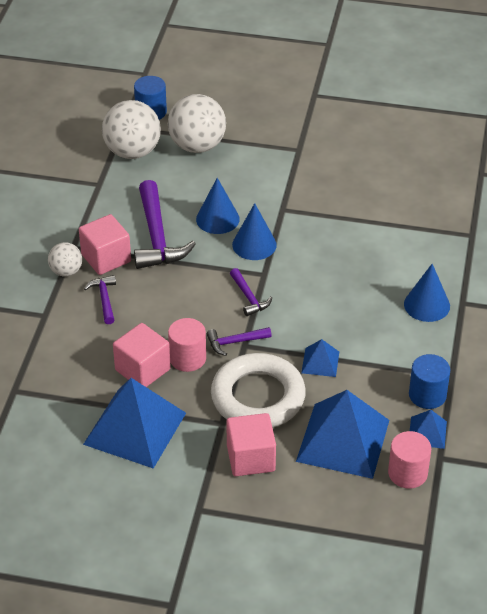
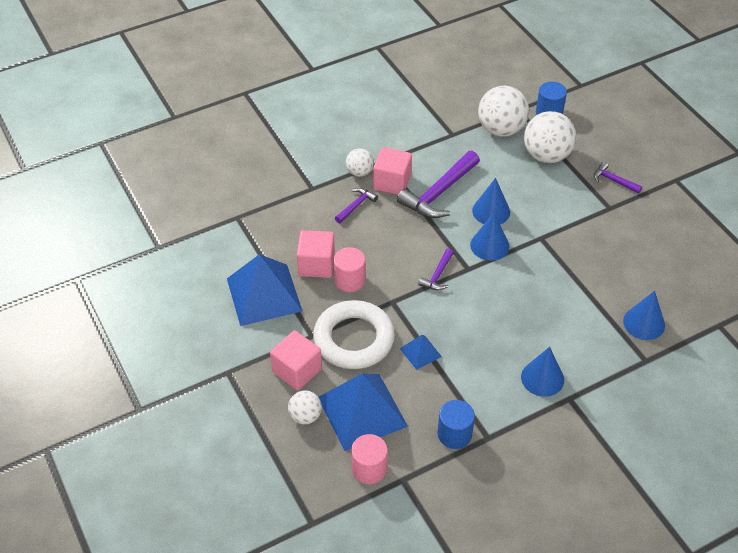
camera: 50 degrees right, 5 degrees up
purple hammer [207,327,272,356] -> purple hammer moved to [594,162,642,194]
blue pyramid [410,410,447,449] -> none
none -> white ball [288,390,322,424]
none -> blue cone [623,291,665,340]

